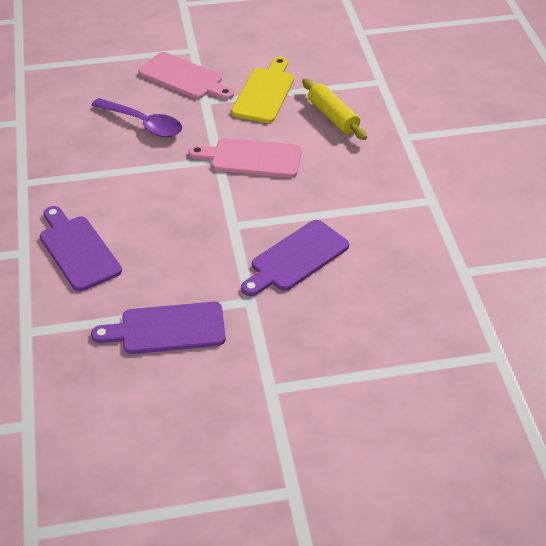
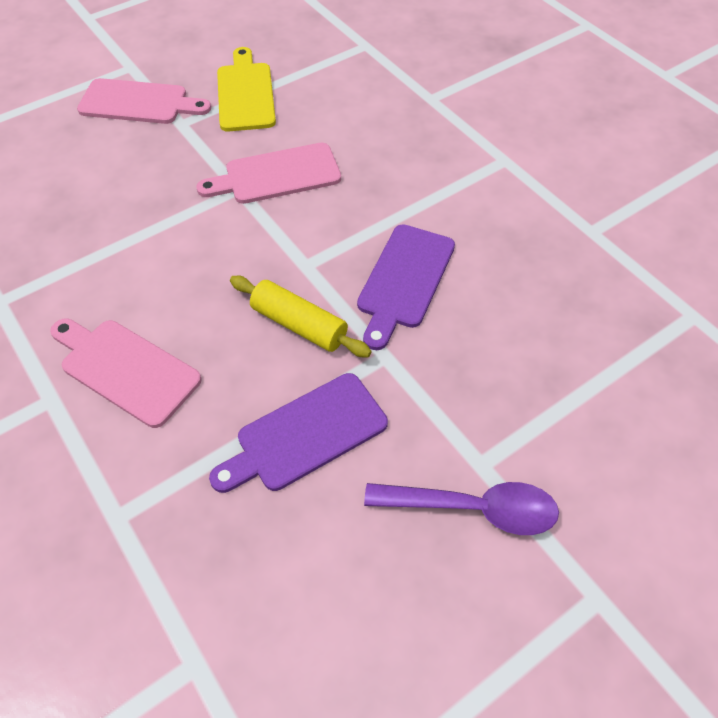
camera: 25 degrees left, 10 degrees up
purple cutting board [40,206,122,291] -> pink cutting board [50,319,202,428]
purple spoon [91,98,182,137] -> purple spoon moved to [364,482,559,535]
yellow rolling pin [302,78,367,140] -> yellow rolling pin moved to [230,276,372,357]

